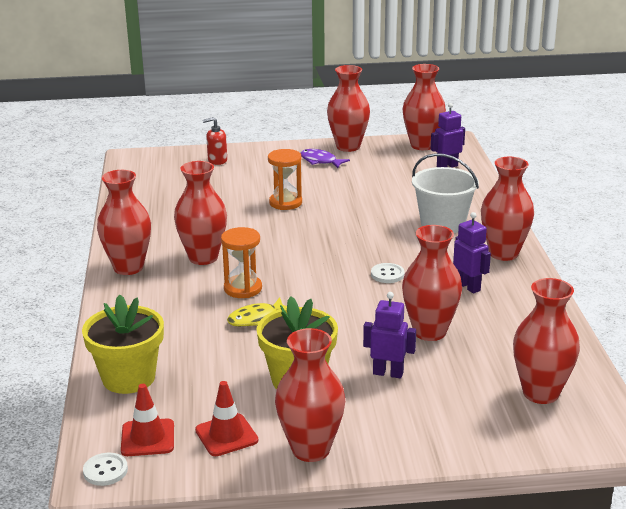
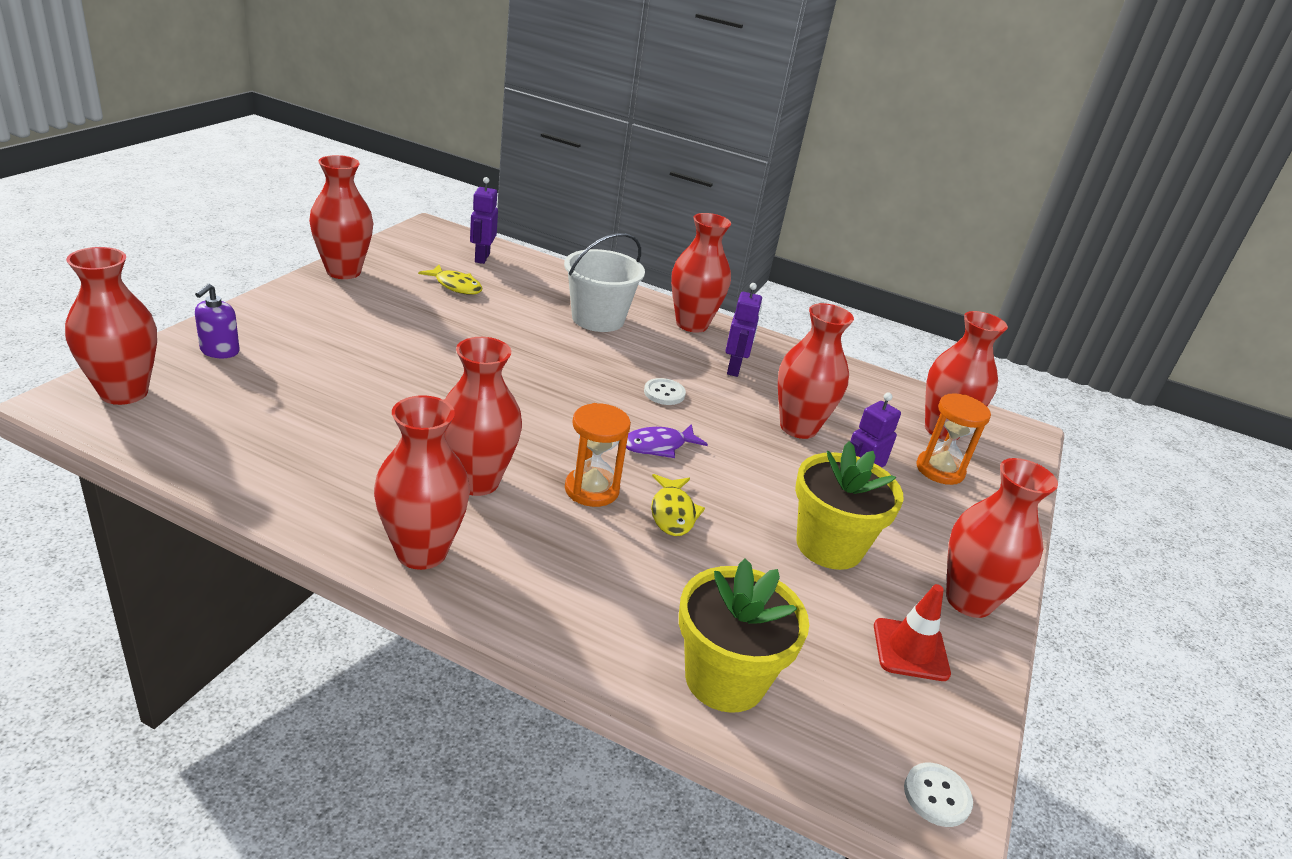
camera: 65 degrees left, 5 degrees up
red traffic cone [121,384,174,456] -> none
red soap dispenser [203,117,227,165] -> purple soap dispenser [195,284,240,358]
orange hourglass [268,149,302,210] -> orange hourglass moved to [916,393,991,485]
purple fish [300,149,350,168] -> purple fish moved to [626,424,708,458]
red vase [403,64,446,150] -> red vase moved to [65,247,157,405]
purple robot [453,212,491,294] -> purple robot turned 105 degrees clockwise [725,283,762,377]
none -> yellow fish [418,265,482,295]

